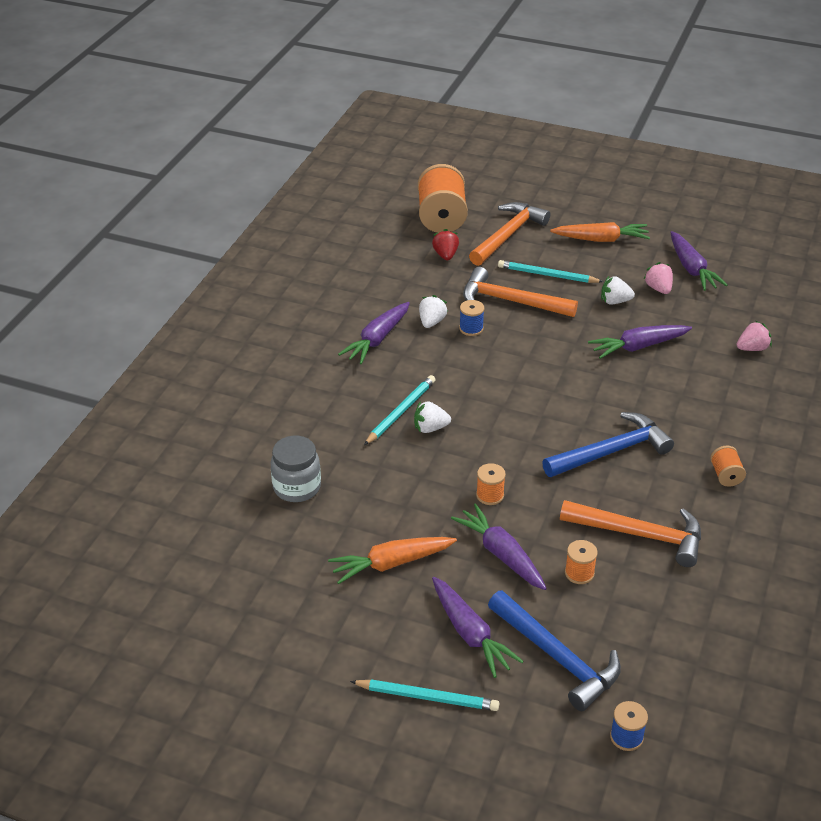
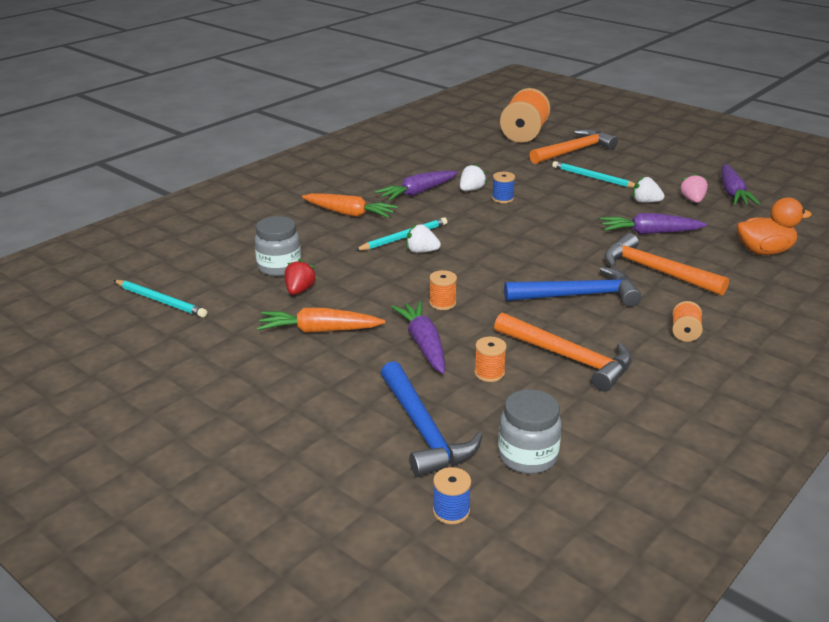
camera: 20 degrees right, 10 degrees down
turquoise pencil [350,679,499,711] -> turquoise pencil moved to [113,280,207,318]
red strawberry [432,229,459,260] -> red strawberry moved to [285,259,317,295]
purple carrot [432,577,524,678] -> none
orange hammer [463,267,578,317] -> orange hammer moved to [604,233,729,296]
orange carrot [550,222,650,242] -> orange carrot moved to [302,193,398,218]
pink strawberry [737,321,772,351] -> orange duck [737,198,812,255]
none -> grey jar [498,389,562,474]

